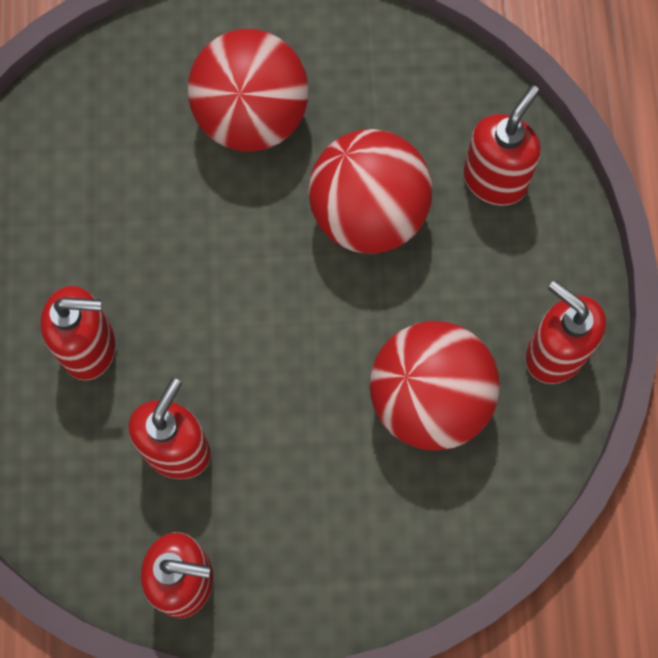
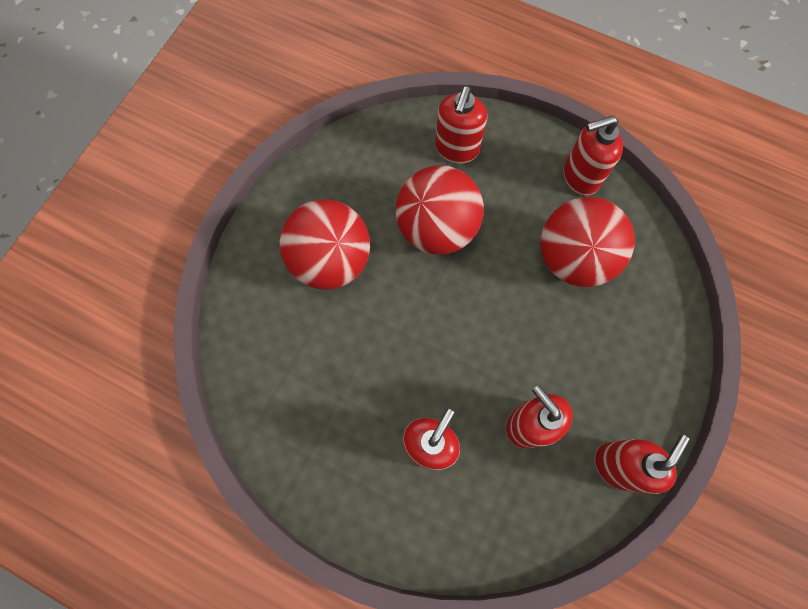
camera: 60 degrees left, 0 degrees up
red soap dispenser [463,85,541,206] -> red soap dispenser turned 135 degrees counterclockwise [435,86,487,164]

